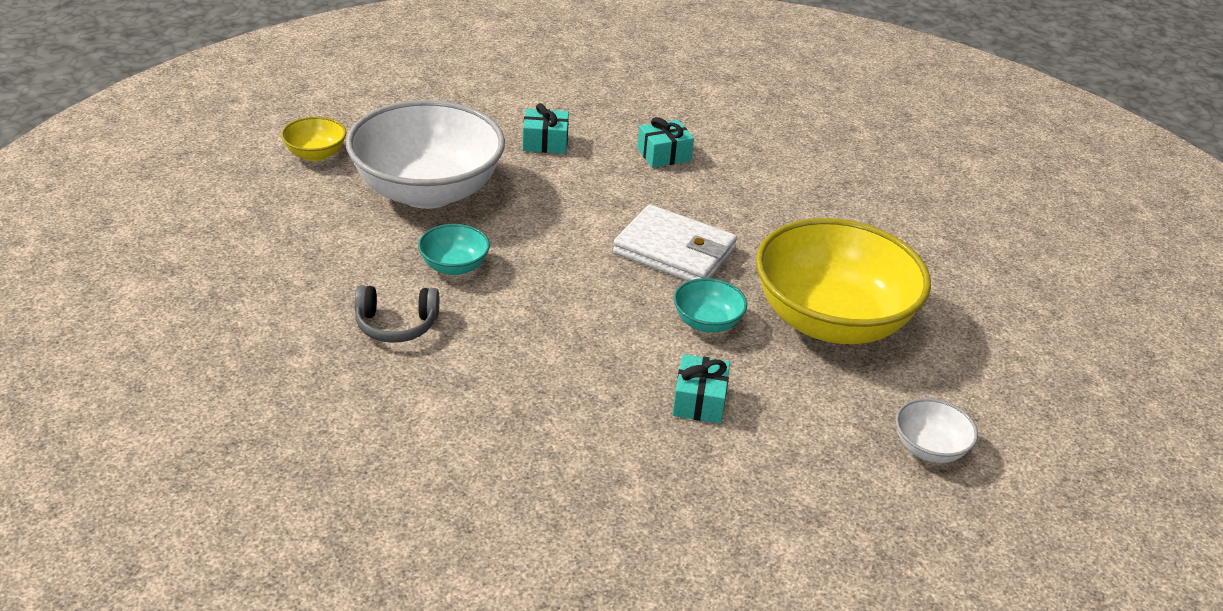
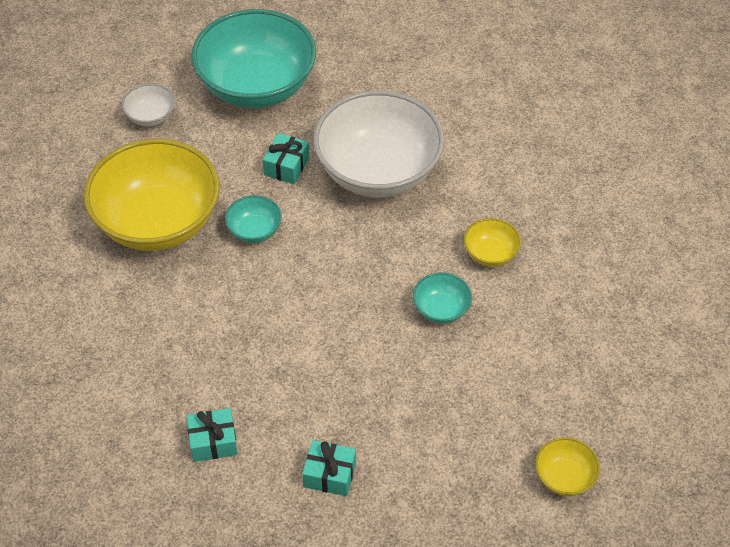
camera: 165 degrees left, 15 degrees up
white bowl [346,100,505,209] -> white bowl moved to [313,90,445,198]
grey headphones [354,285,439,343] -> yellow bowl [464,218,521,267]
white wallet [613,204,737,281] -> none
none -> turquoise bowl [191,9,316,108]

